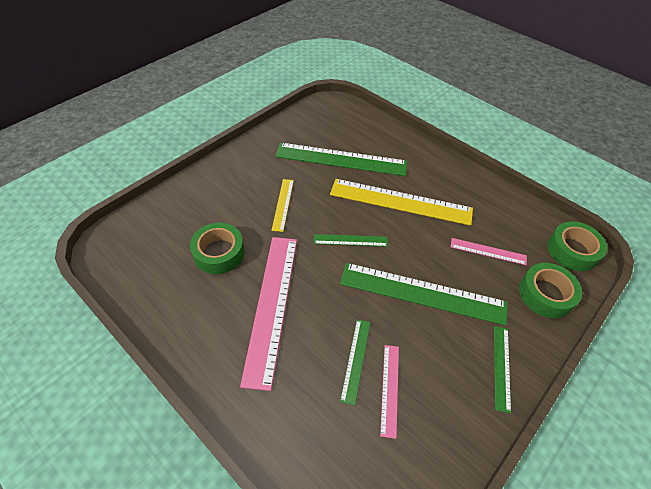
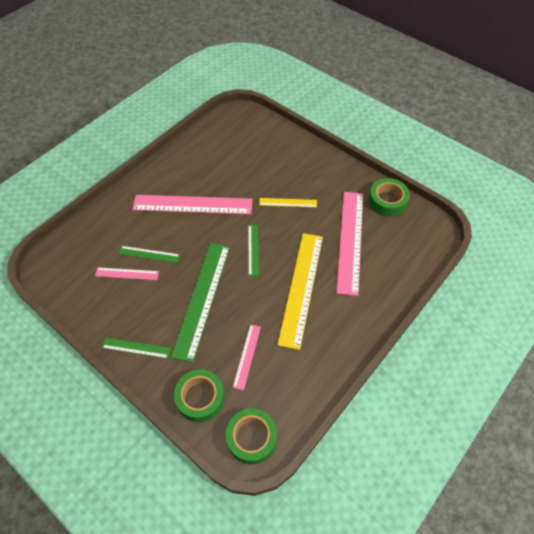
camera: 90 degrees right, 5 degrees up
green tape [190,223,245,274] -> green tape moved to [368,178,410,217]
green ruler [275,143,407,176] -> pink ruler [336,192,363,296]

